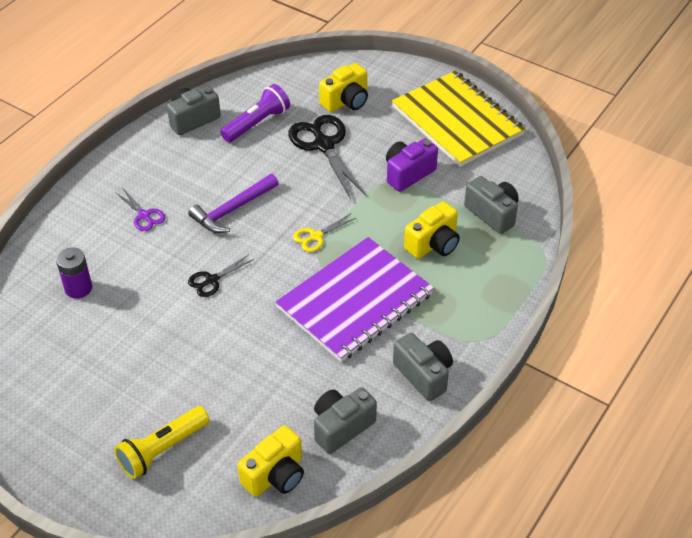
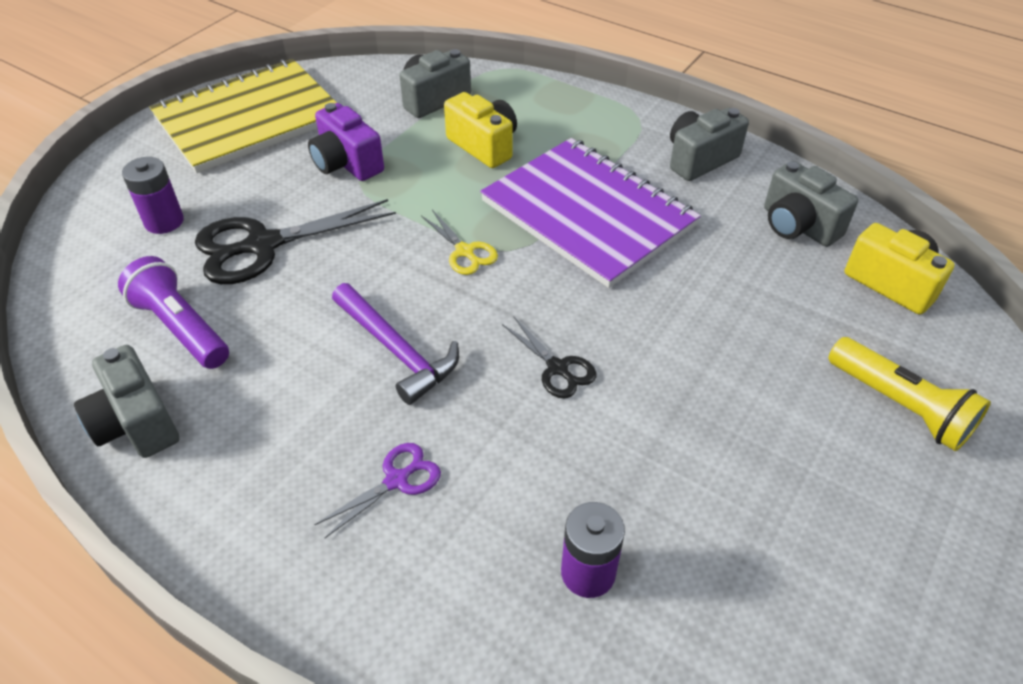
camera: 90 degrees left, 0 degrees up
yellow camera [319,63,368,112] -> purple battery [122,157,184,234]

